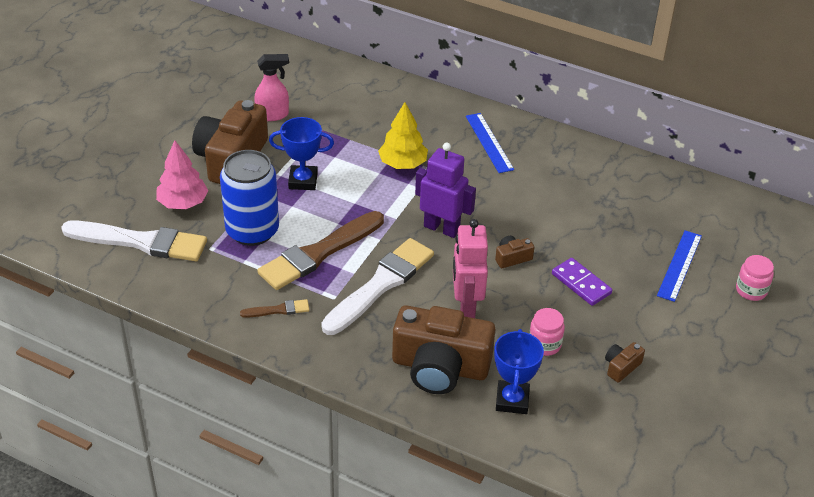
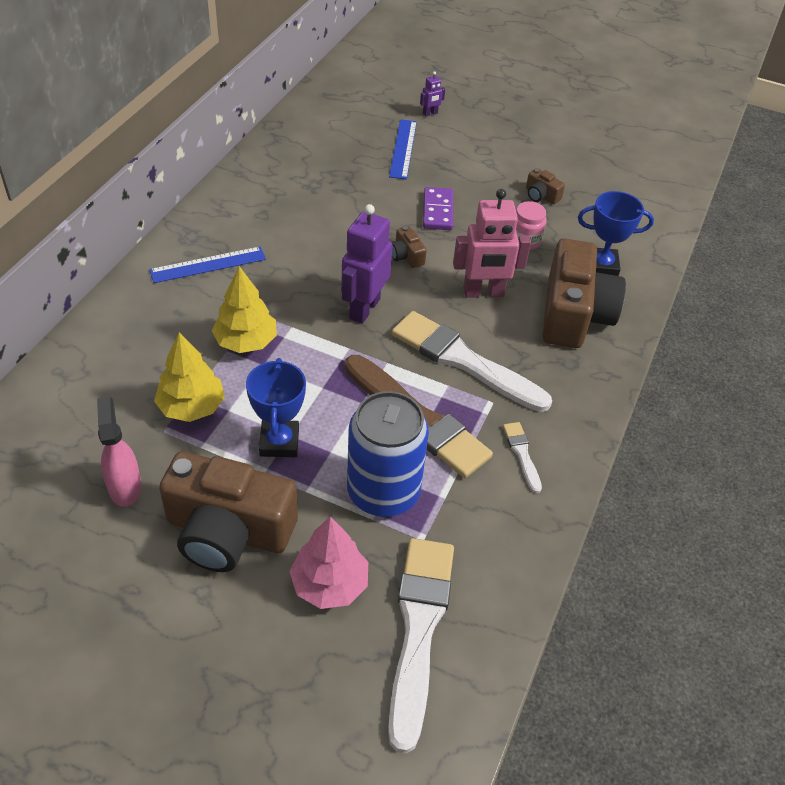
camera: 95 degrees left, 5 degrees up
brown brush [240,299,309,318] -> white brush [503,422,542,493]
purple domino [552,258,612,306] -> purple domino turned 45 degrees counterclockwise [423,187,453,230]
blue ruler [657,230,702,302] -> blue ruler turned 75 degrees clockwise [389,119,417,179]
pink jar [736,255,774,301] -> purple robot [420,71,445,117]
none -> yellow tree [154,332,225,422]

